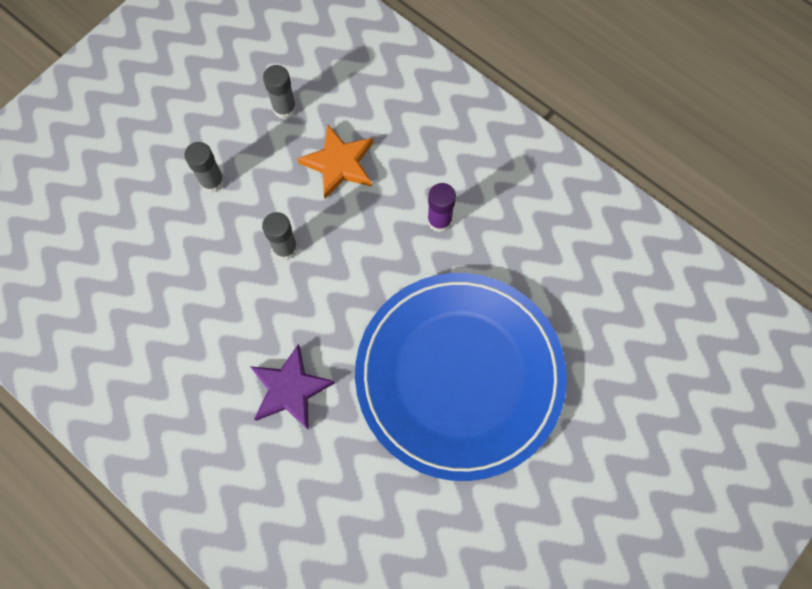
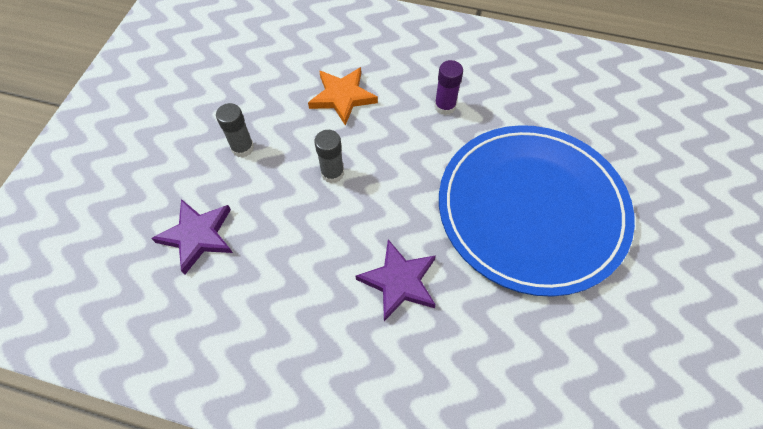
camera: 25 degrees left, 10 degrees down
grey glue stick [263,65,297,119] -> none
none -> purple star [151,199,233,275]

